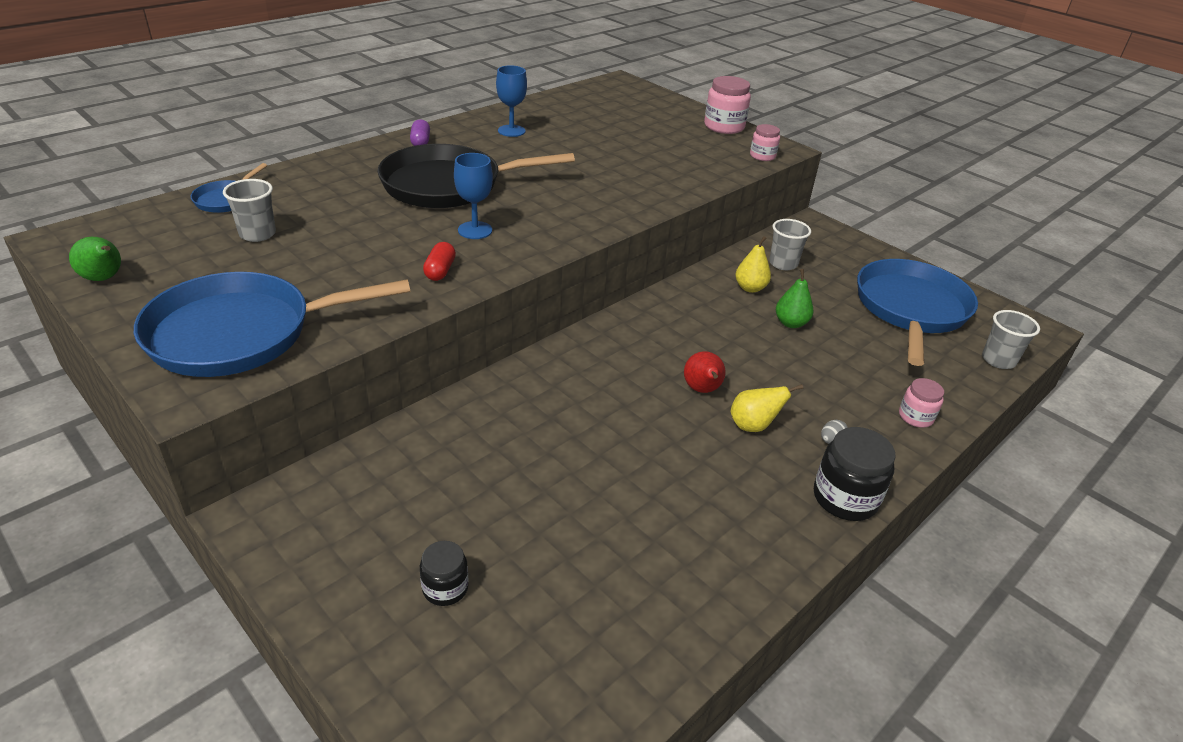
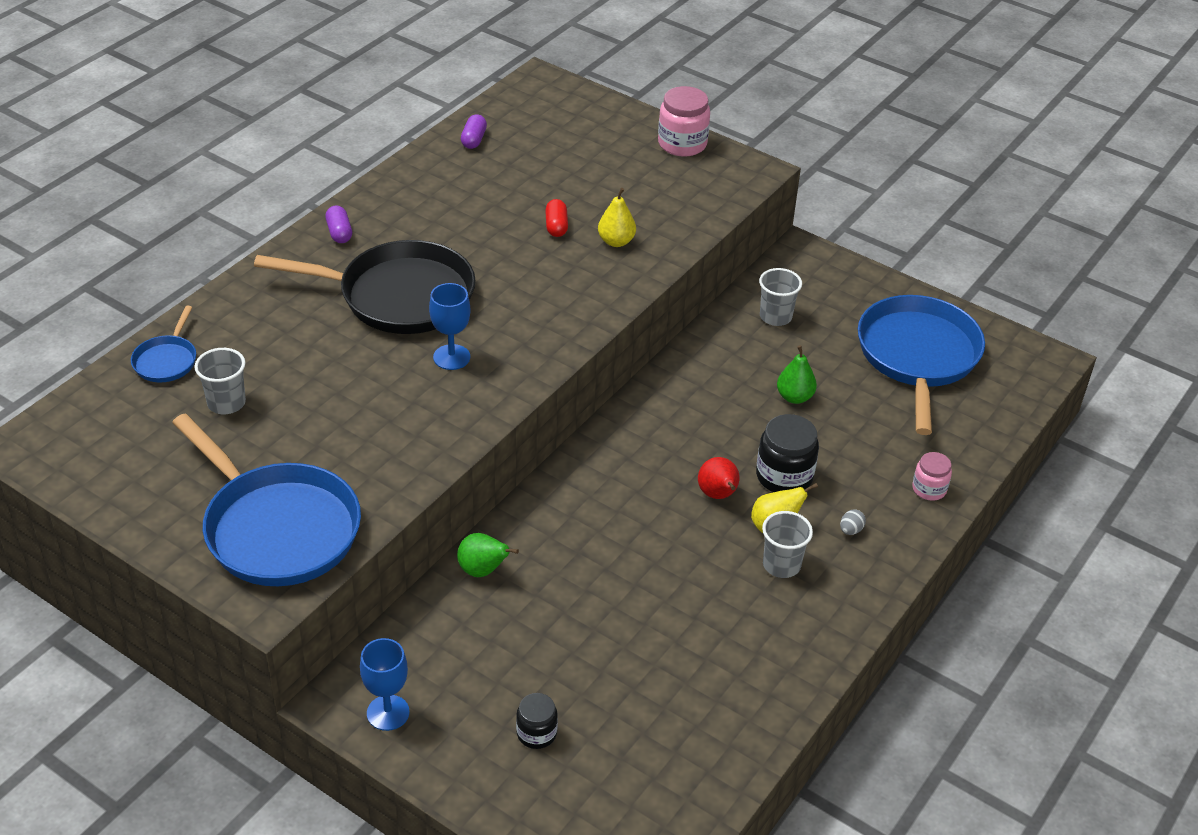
camera: 10 degrees left, 5 degrees up
green pear [69,237,121,281] -> green pear moved to [457,533,519,577]
blue pan [134,272,410,377] -> blue pan turned 105 degrees counterclockwise [172,413,361,586]
black pan [378,144,575,208] -> black pan turned 150 degrees counterclockwise [254,240,476,334]
red capsule [423,242,456,281] -> red capsule moved to [545,199,568,237]
blue goblet [496,65,527,137] -> blue goblet moved to [360,638,410,731]
yellow pear [735,236,771,293] -> yellow pear moved to [598,188,636,247]
pink jar [750,124,780,161] -> none
black jar [814,427,896,521] -> black jar moved to [756,414,819,492]
grey cup [982,310,1040,369] -> grey cup moved to [762,511,813,578]
none -> purple capsule [461,114,487,149]

